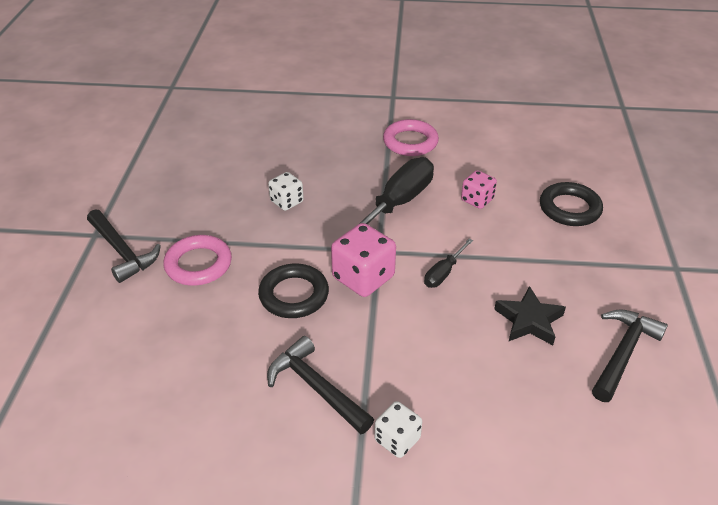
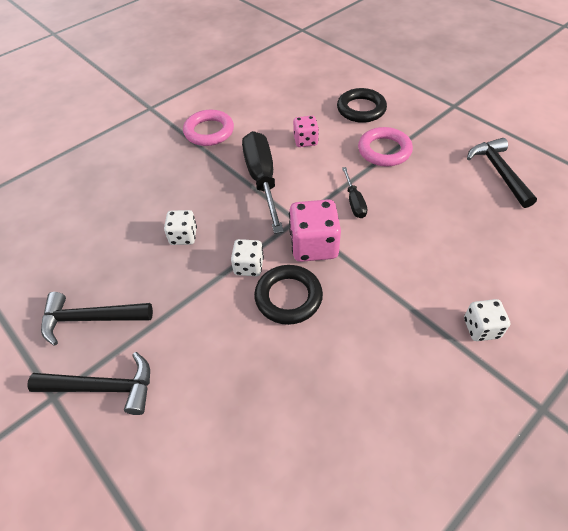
camera: 45 degrees left, 10 degrees up
pink ring [163,235,232,286] -> pink ring moved to [358,127,413,166]
black hammer [267,336,374,434] -> black hammer moved to [41,292,153,346]
black star [494,286,566,345] -> none
none -> white dice [231,239,264,276]

